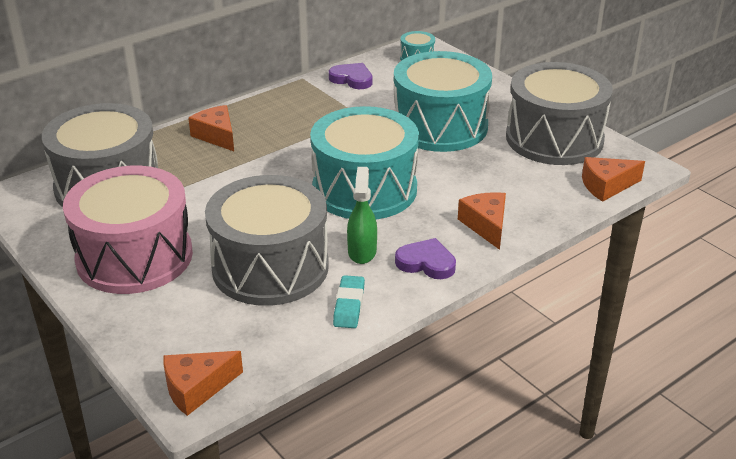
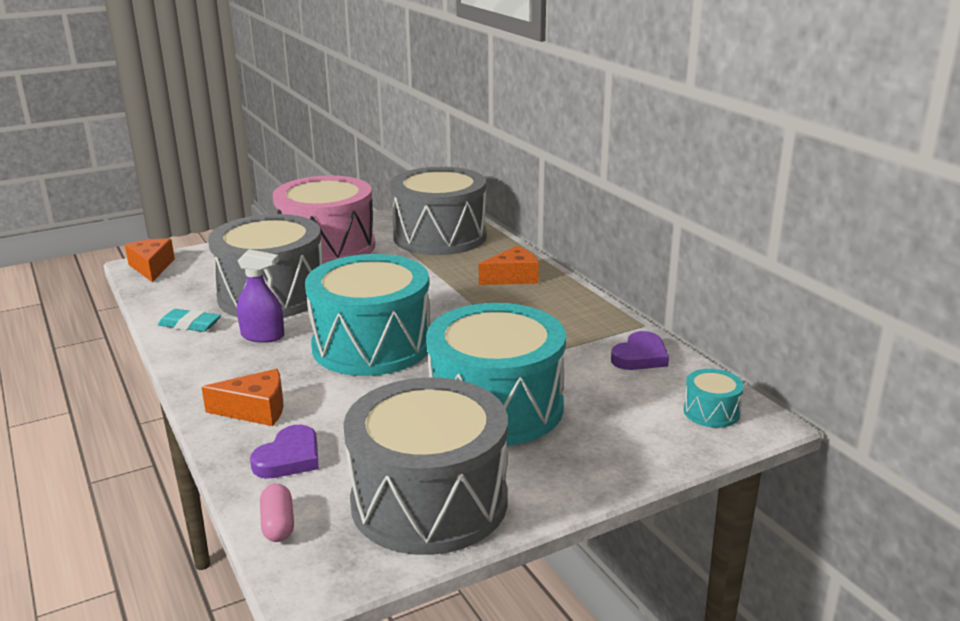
camera: 100 degrees right, 10 degrees down
green spray bottle [347,167,377,264] -> purple spray bottle [237,249,284,343]
purple heart [395,238,456,279] -> purple heart moved to [250,425,319,479]
orange cheese [582,157,645,202] -> pink capsule [260,484,294,542]

